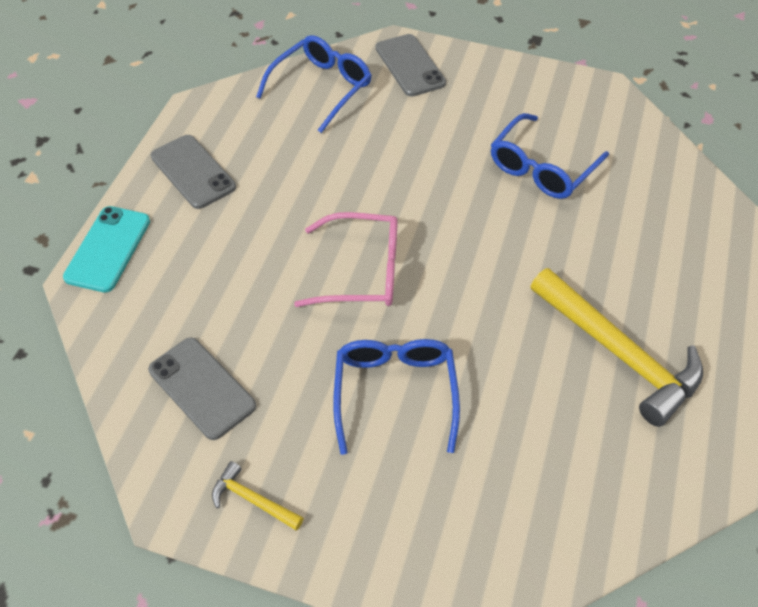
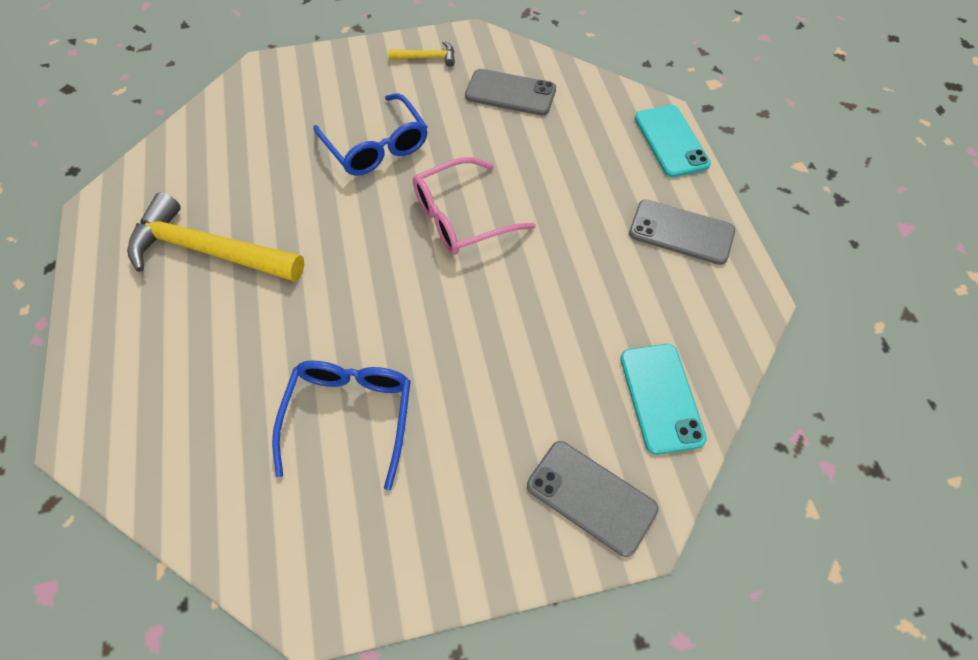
camera: 150 degrees right, 5 degrees up
blue glasses [256,35,372,133] -> turquoise phone [620,344,707,455]

